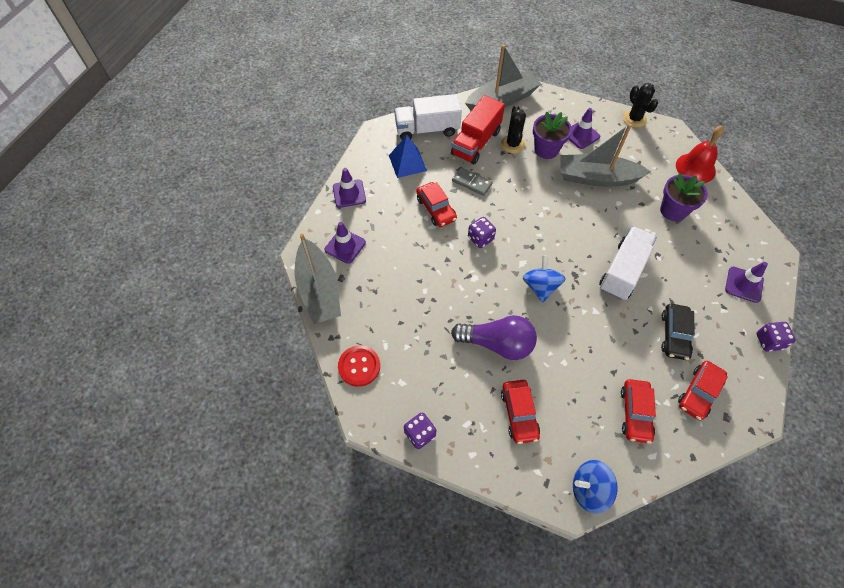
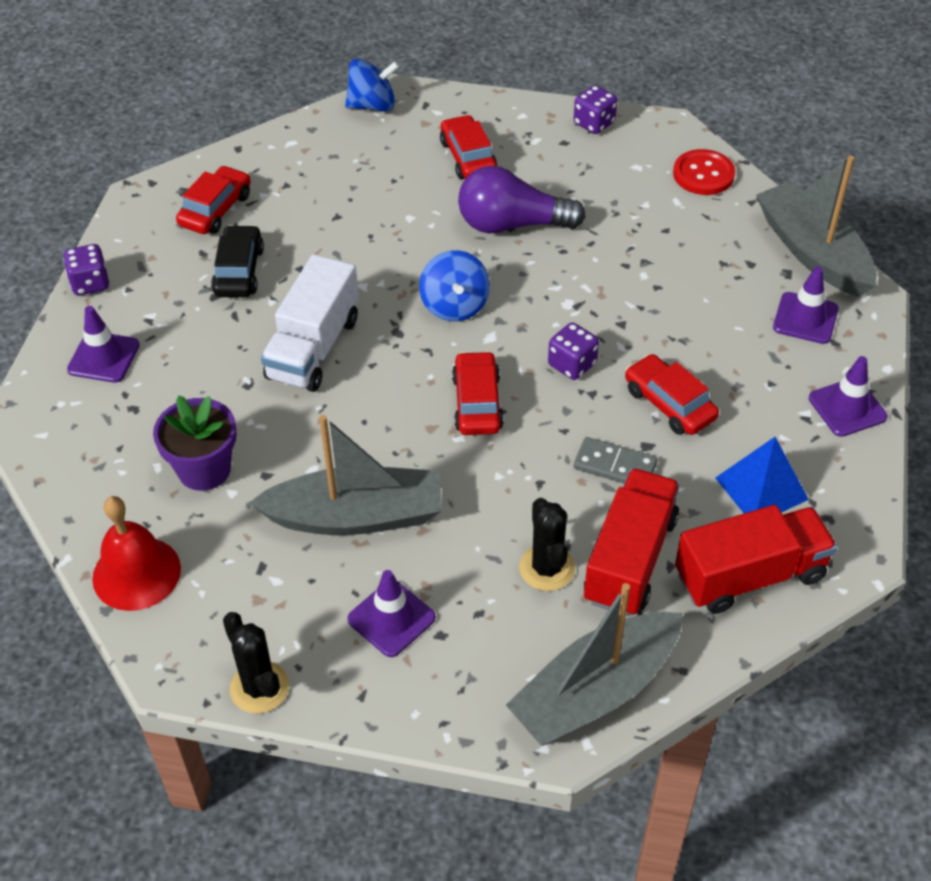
camera: 170 degrees right, 10 degrees down
white truck [394,94,462,140] -> red truck [675,505,837,614]
purple flower pot [533,112,572,159] -> none
red car [621,379,656,444] -> red car moved to [452,351,504,435]

